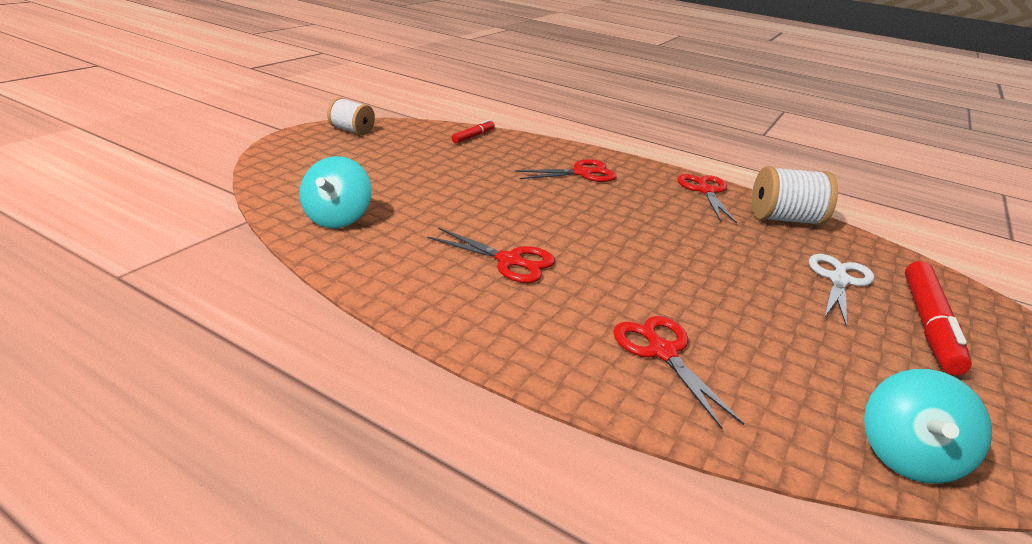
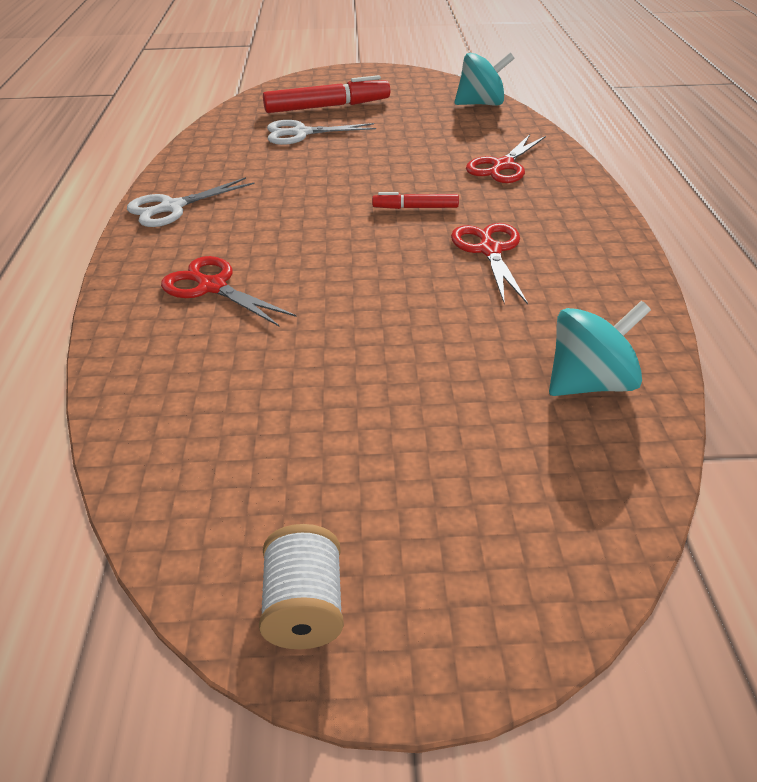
camera: 120 degrees left, 10 degrees up
red marker [452,120,495,143] -> red marker moved to [372,192,459,209]
red scissors [677,174,737,224] -> white scissors [127,177,255,227]
white spool [752,166,838,225] -> none

